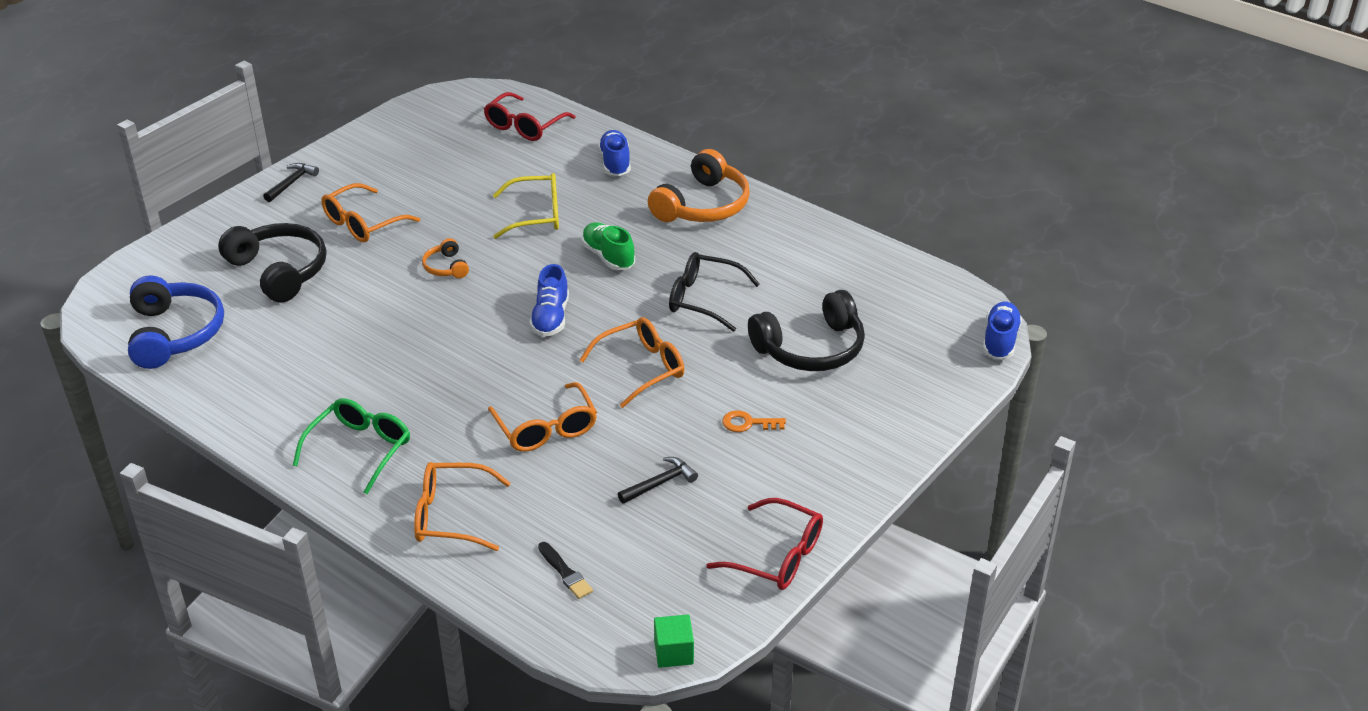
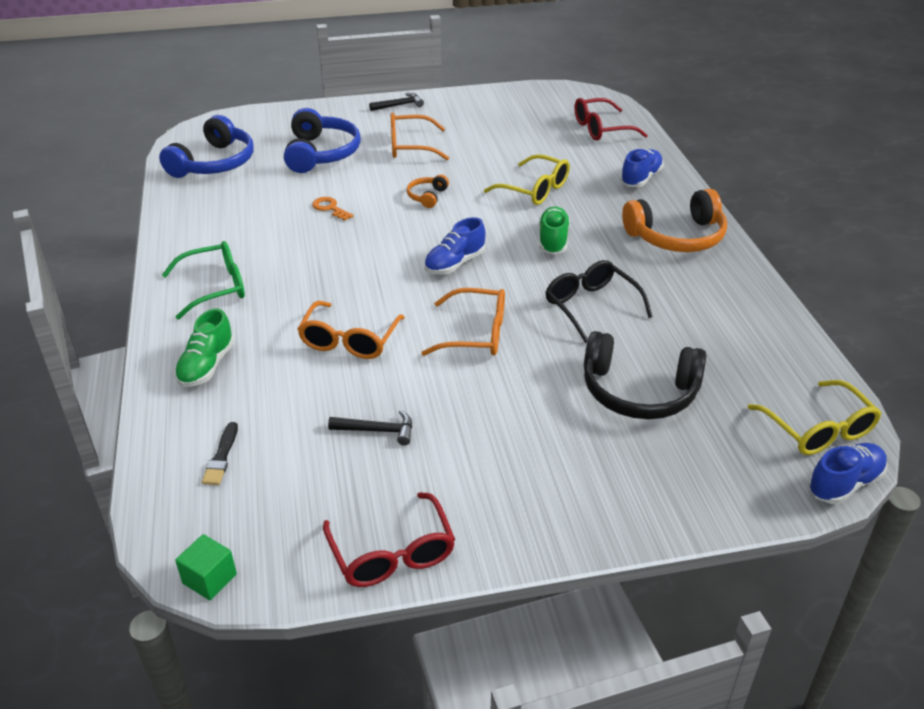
camera: 40 degrees right, 0 degrees up
black headphones [218,223,326,303] -> blue headphones [284,108,361,173]
orange glasses [414,462,510,551] -> green shoe [174,309,234,387]
orange key [722,410,786,432] -> orange key moved to [312,197,354,221]
none -> yellow glasses [747,380,882,455]

